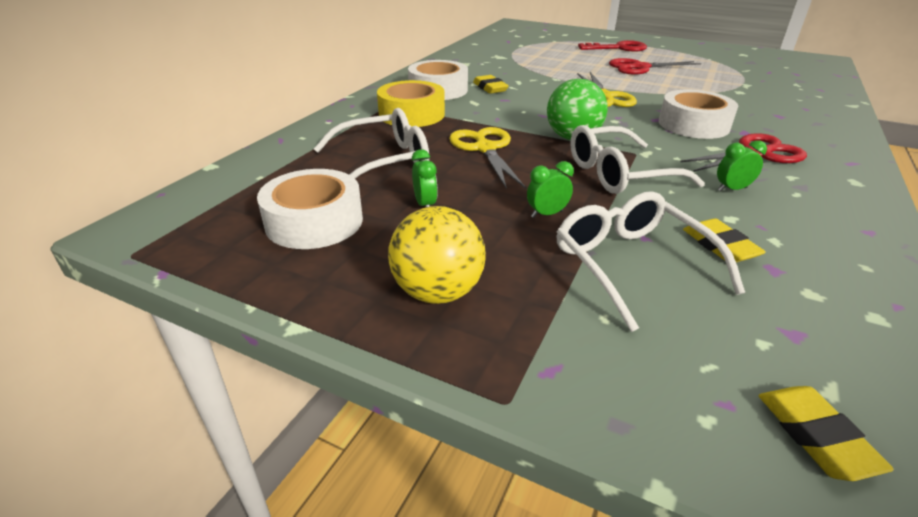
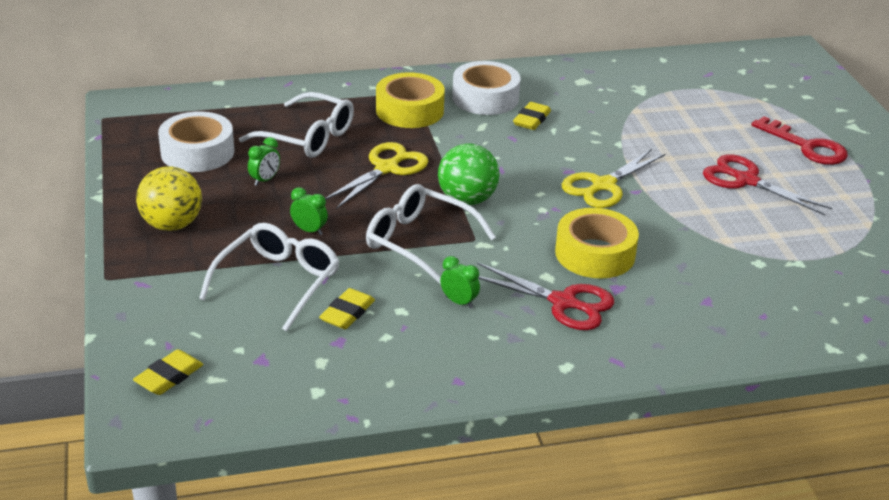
camera: 50 degrees right, 0 degrees up
white tape [659,90,738,139] -> yellow tape [555,208,639,279]

